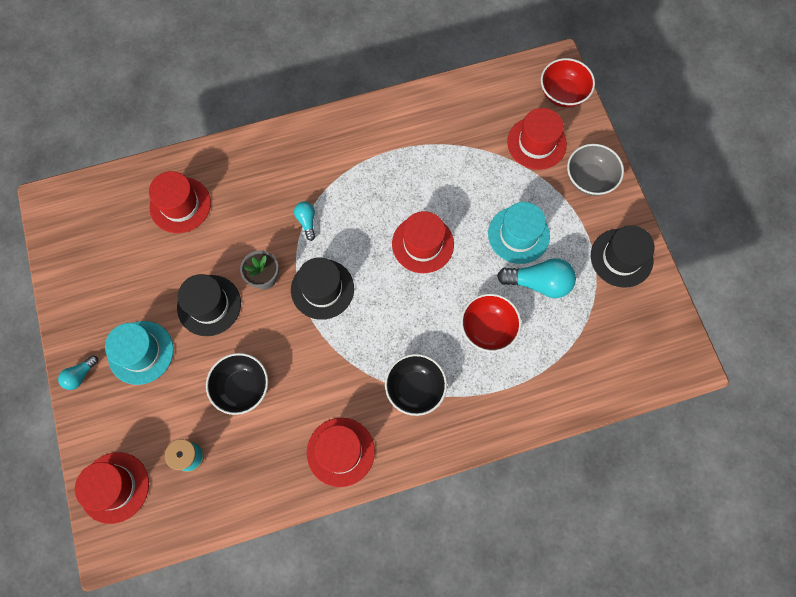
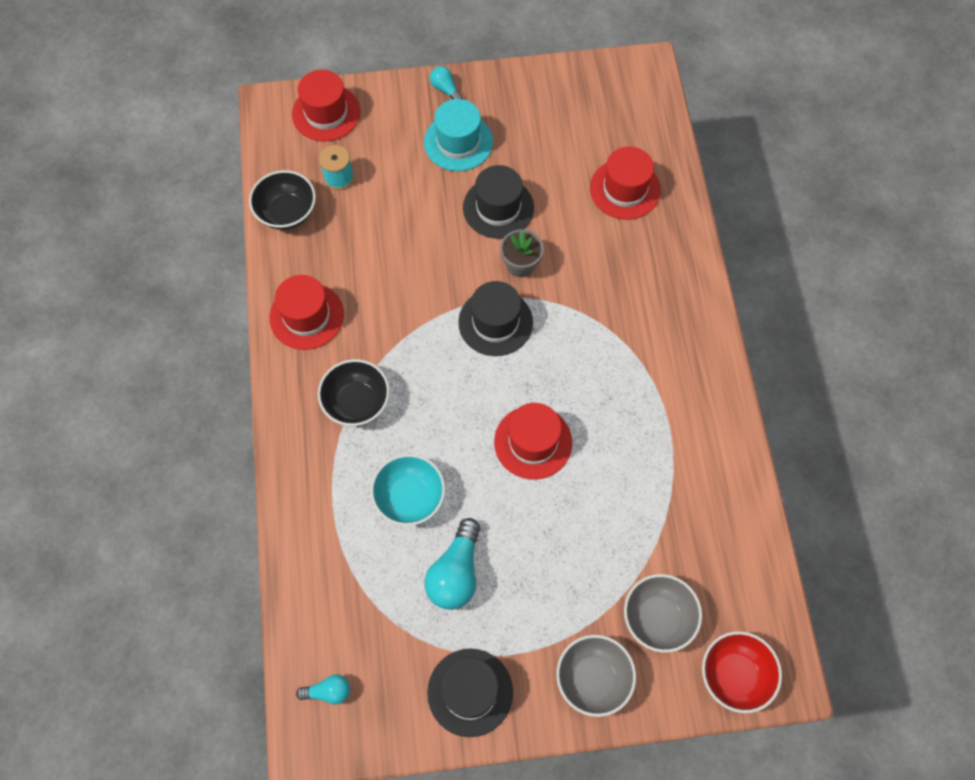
camera: 100 degrees right, 5 degrees down
black bowl [206,353,268,415] -> black bowl moved to [249,170,316,230]
turquoise light bulb [294,202,315,241] -> turquoise light bulb moved to [296,674,350,704]
red bowl [461,294,521,352] -> turquoise bowl [371,454,445,526]
turquoise hat [488,202,550,264] -> none
red hat [507,108,567,170] -> grey bowl [624,574,702,653]

